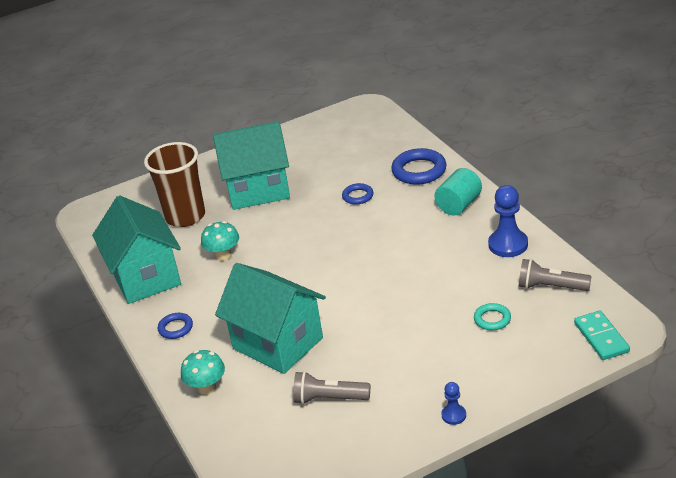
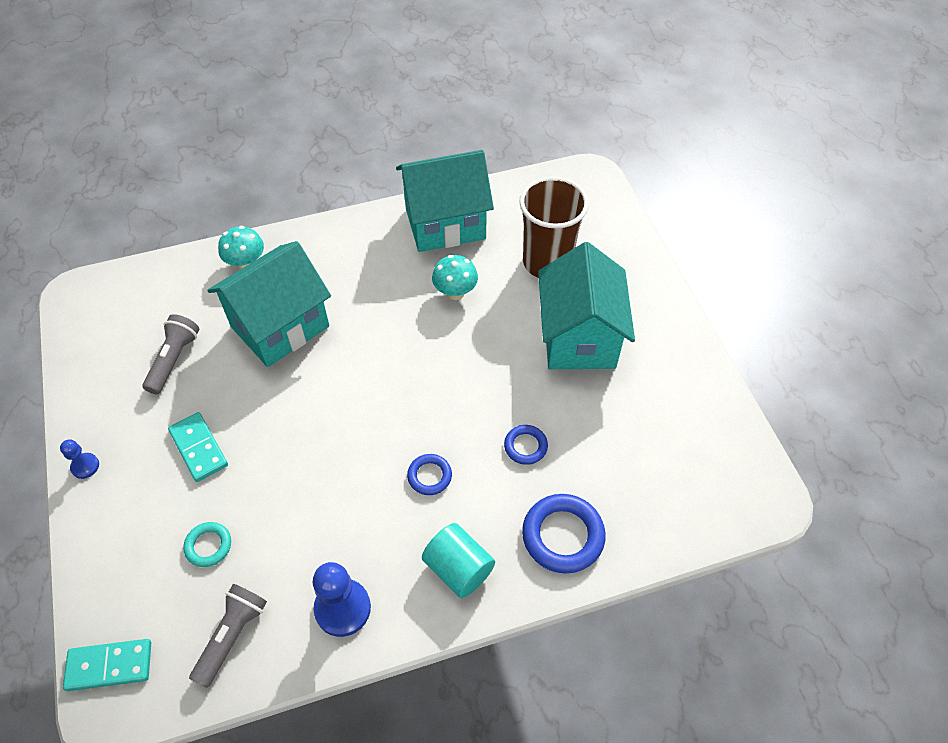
camera: 95 degrees right, 20 degrees up
blue ring [158,313,193,339] -> blue ring moved to [407,454,452,495]
none -> turquoise domino [168,412,228,482]

